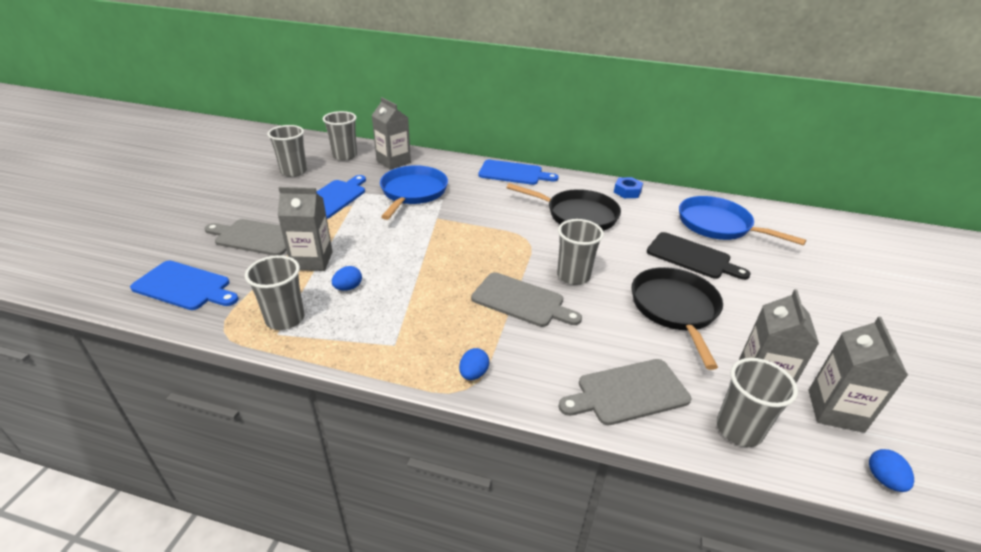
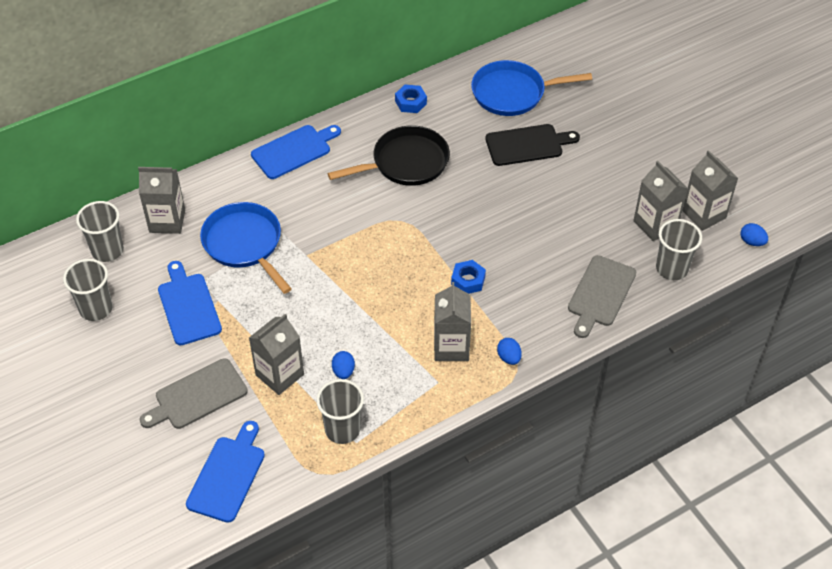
camera: 45 degrees left, 15 degrees up
blue cutting board [130,261,239,310] -> blue cutting board turned 45 degrees counterclockwise [186,421,265,523]
grey cutting board [471,272,582,327] -> blue nut [451,260,486,294]
grey cup [557,219,604,285] -> none
black pan [631,267,723,370] -> none
none -> grey carton [434,282,471,361]

